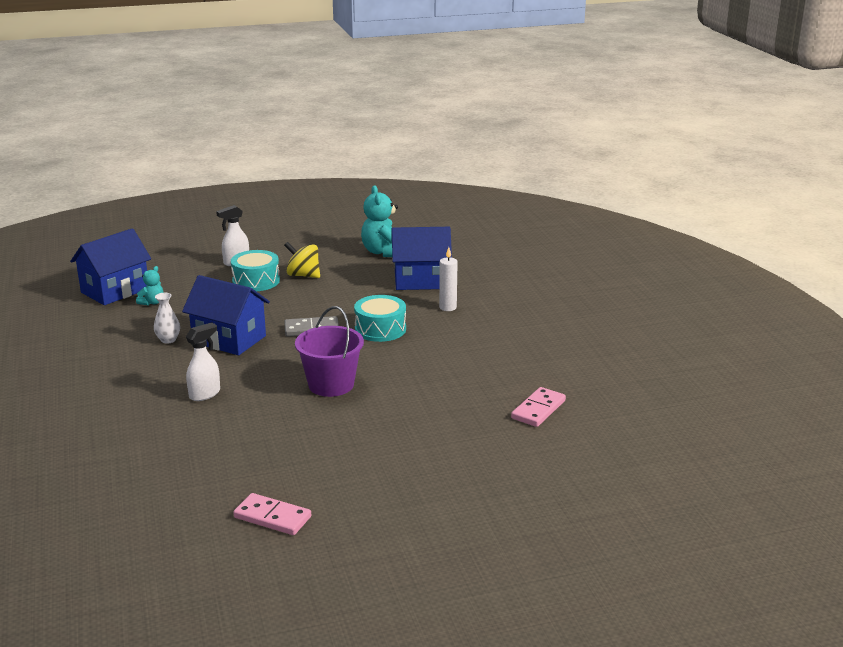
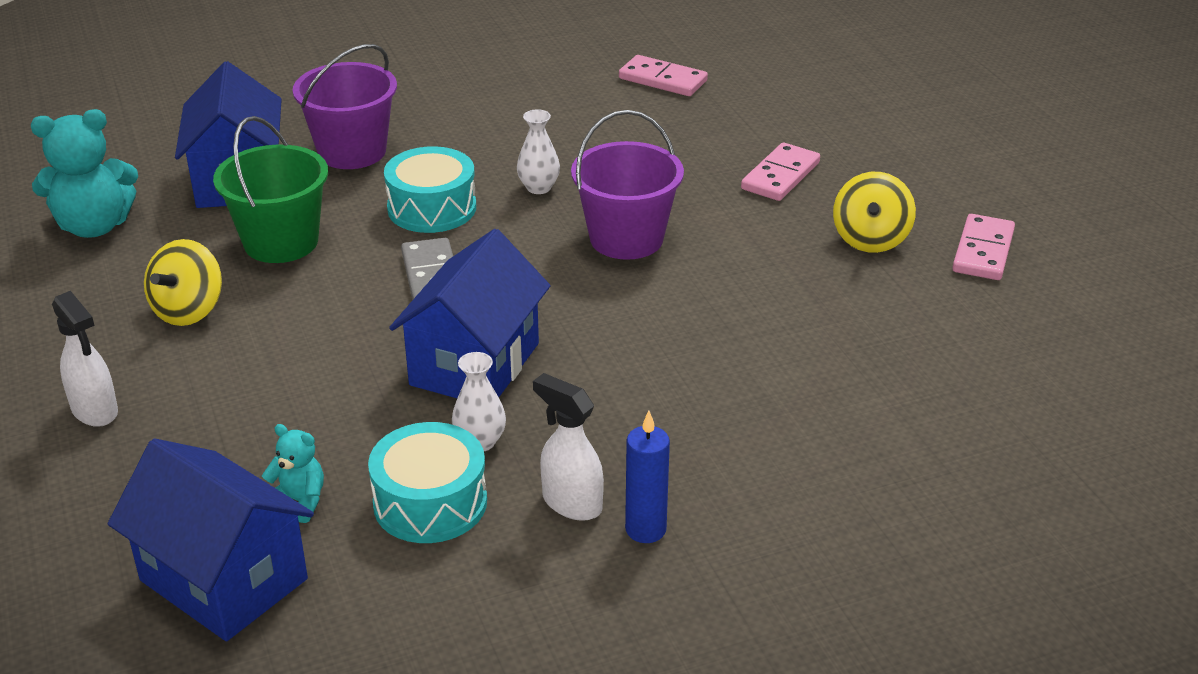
camera: 95 degrees left, 10 degrees up
white spray bottle [186,322,220,401] -> white spray bottle moved to [533,373,604,521]
turquoise drum [231,250,280,291] -> turquoise drum moved to [368,422,487,543]
white candle [439,247,458,311] -> purple bucket [293,44,397,169]
none -> green bucket [213,116,328,263]
none -> white vase [517,109,560,194]
none -> blue candle [625,411,670,543]
none -> pink domino [741,143,820,201]
none -> yellow spinning top [833,172,916,253]

